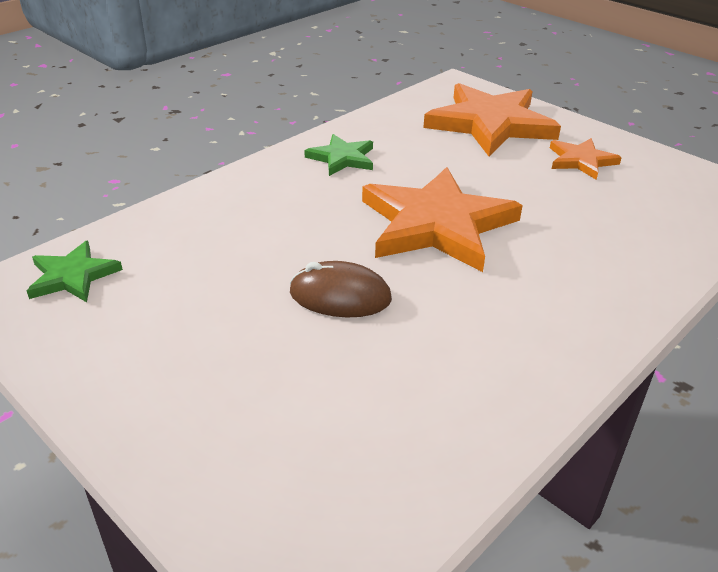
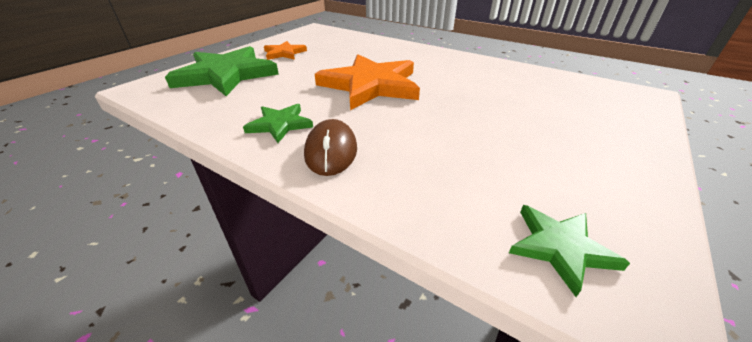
camera: 100 degrees left, 0 degrees up
brown mouse [289,261,392,317] -> brown mouse moved to [304,119,357,176]
orange star [423,83,561,157] -> green star [165,46,279,96]

